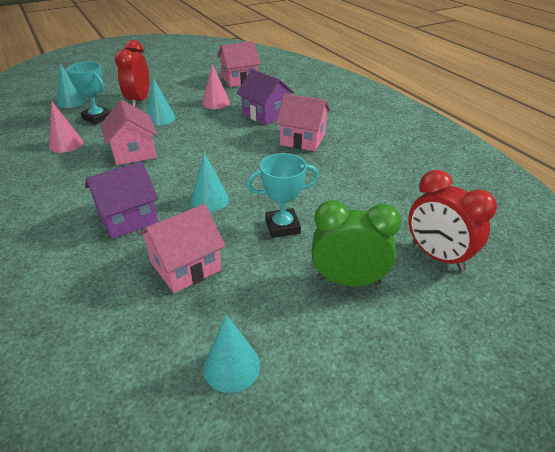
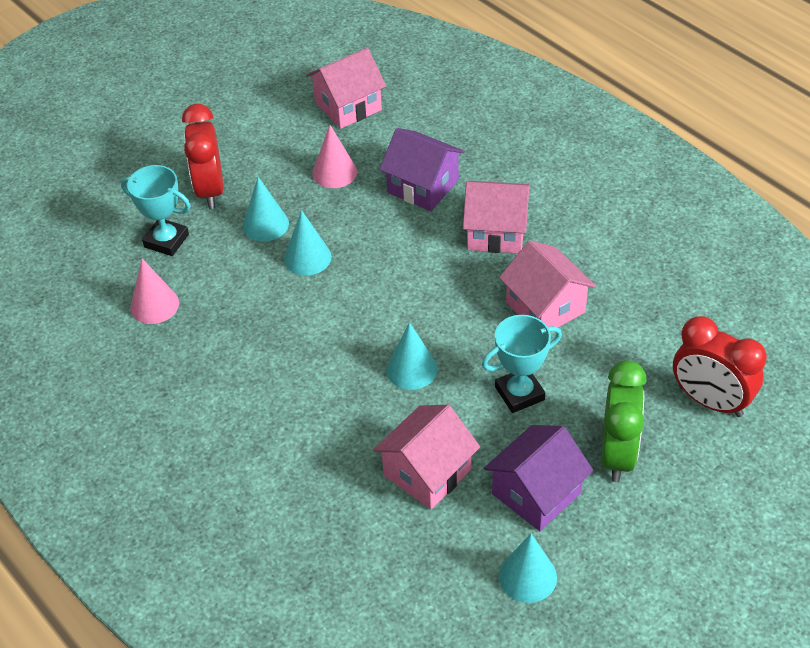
camera: 10 degrees left, 10 degrees up
turquoise cone [57,63,86,108] -> turquoise cone moved to [284,210,332,276]
purple house [85,161,158,239] -> purple house moved to [484,425,593,531]
pink house [101,100,157,165] -> pink house moved to [499,240,596,328]
green clock [312,200,401,286] -> green clock turned 105 degrees clockwise [601,360,647,482]

